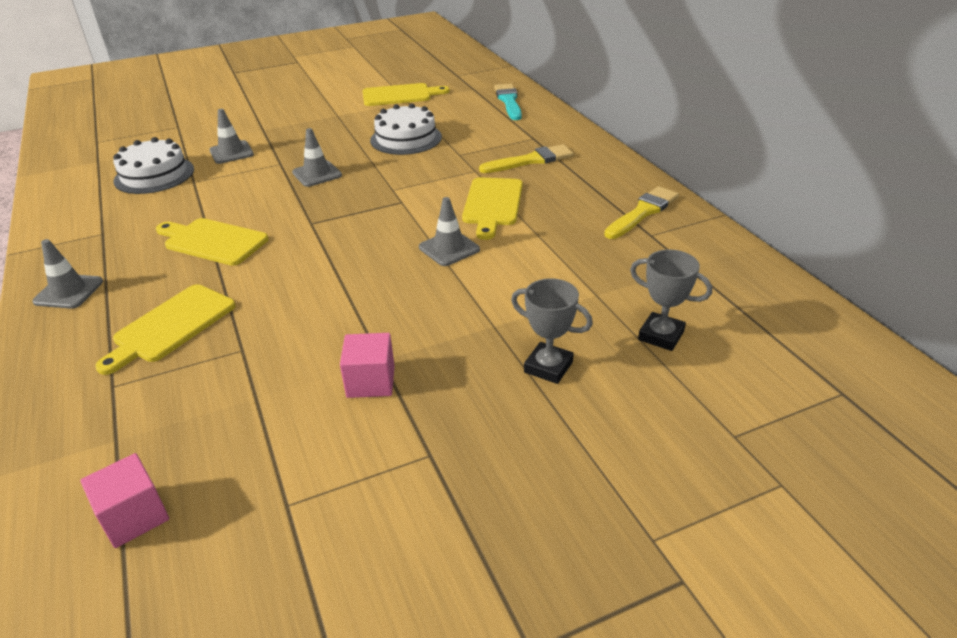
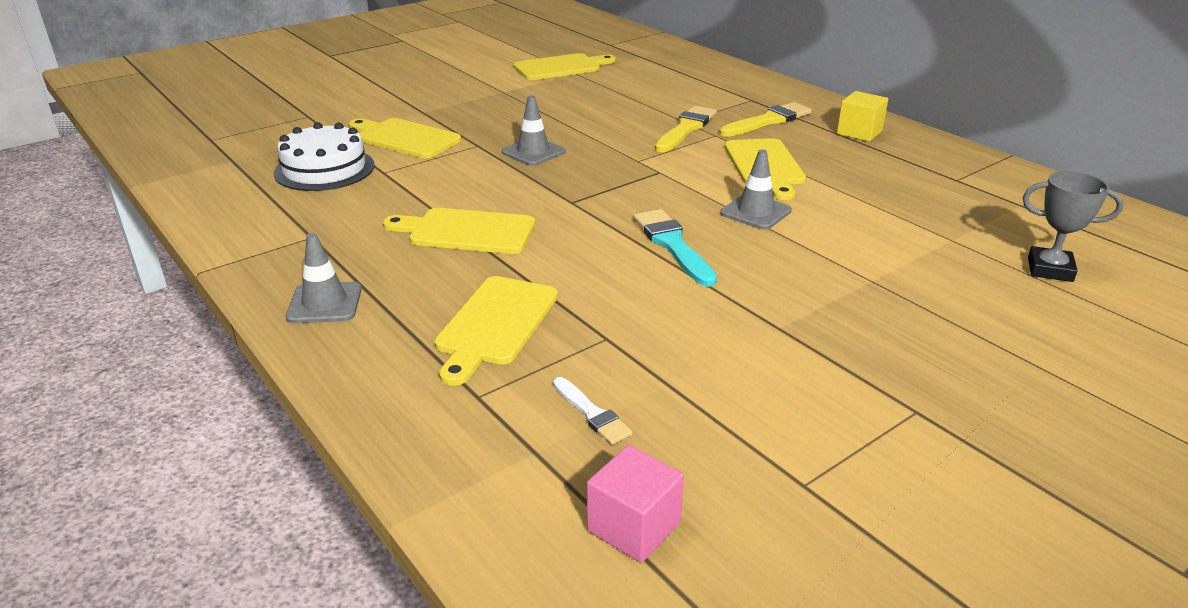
camera: 15 degrees left, 5 degrees down
grey traffic cone [209,109,254,164] -> yellow cutting board [349,118,461,158]
pink cube [340,333,395,398] -> none
white cake [370,103,442,155] -> none
turquoise brush [494,84,522,120] -> turquoise brush moved to [633,209,717,287]
grey trophy [511,278,593,384] -> none
yellow brush [604,186,679,239] -> yellow brush moved to [655,106,717,152]
none -> white brush [553,377,633,445]
none -> yellow cube [837,91,888,142]

